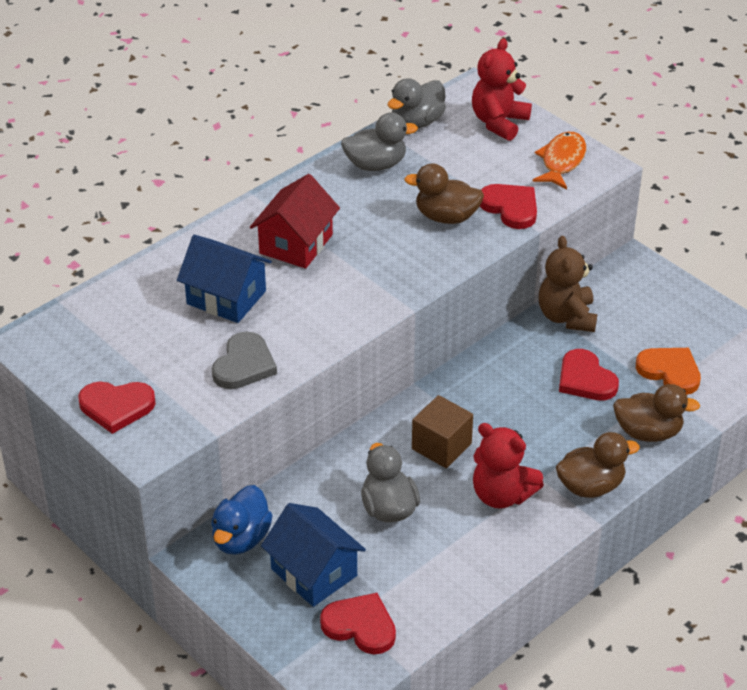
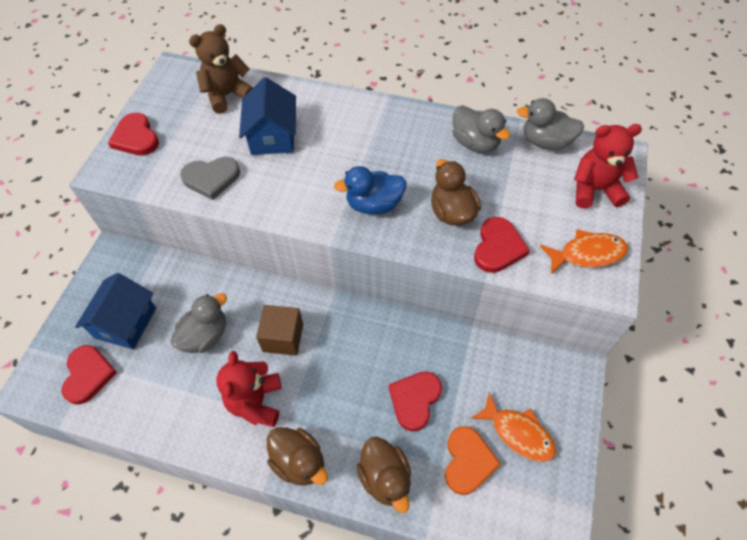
camera: 60 degrees right, 15 degrees up
blue duck [211,485,273,555] -> blue duck moved to [334,166,407,214]
red house [250,174,340,268] -> none
brown teddy bear [539,236,597,332] -> brown teddy bear moved to [189,24,253,114]
none -> orange fish [471,392,556,462]

